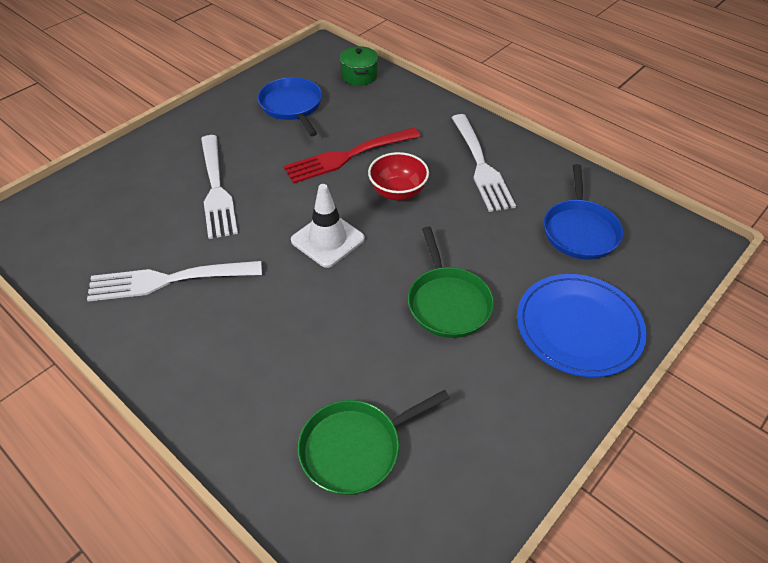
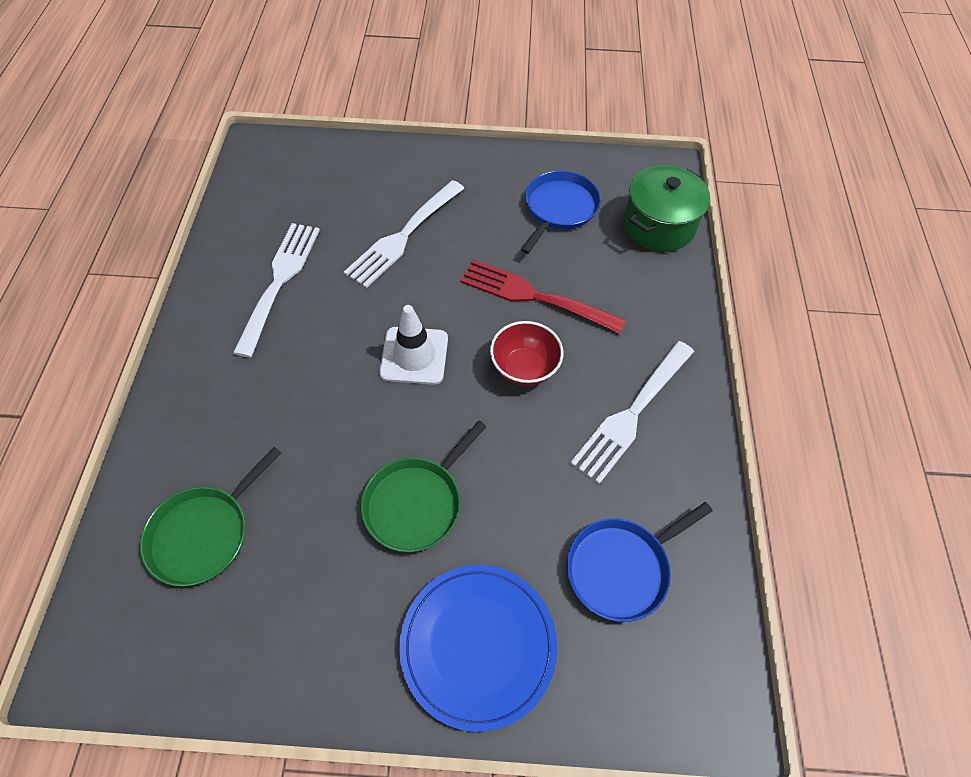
camera: 50 degrees right, 10 degrees up
white fork [87,261,262,302] -> white fork turned 60 degrees clockwise [233,223,320,358]
green pan [298,390,450,495] -> green pan turned 75 degrees counterclockwise [140,447,281,586]
green pot [340,46,378,86] -> green pot [624,165,710,252], size x1.62

